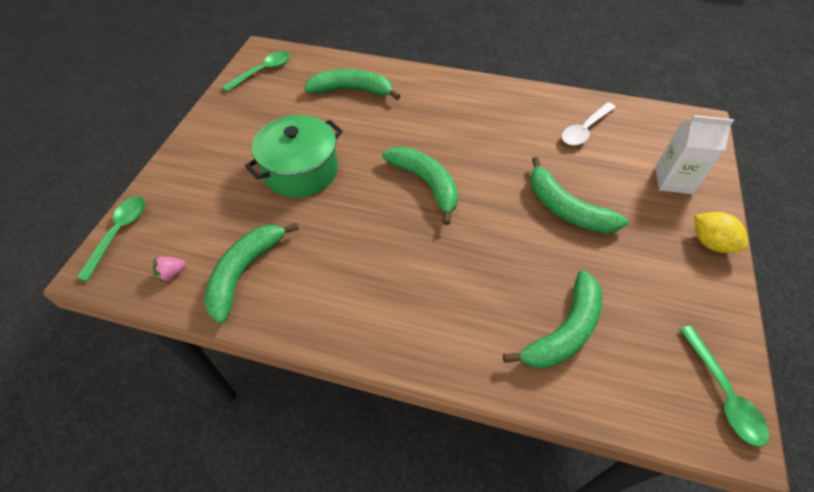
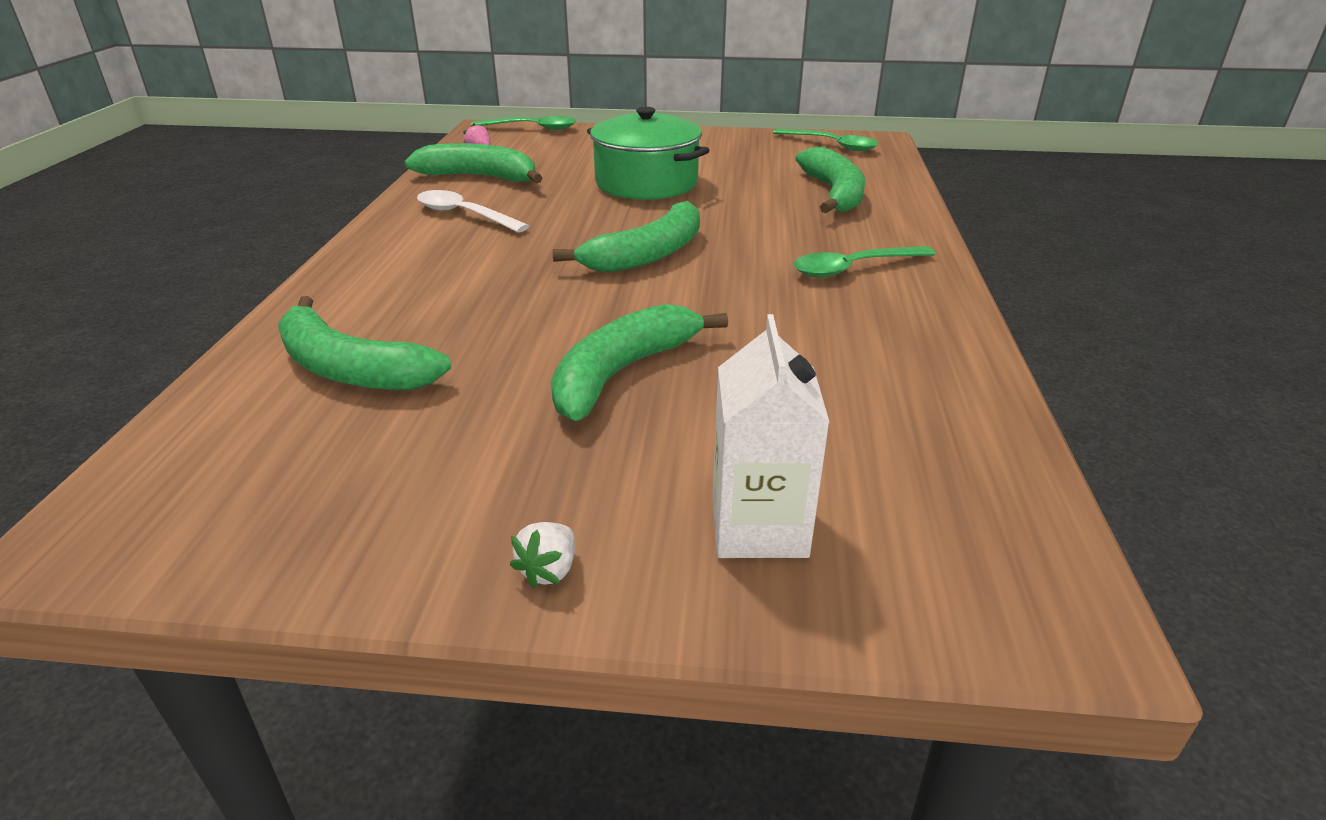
camera: 80 degrees right, 20 degrees down
white spoon [562,102,616,146] -> white spoon moved to [417,190,529,233]
green spoon [679,326,769,446] -> green spoon moved to [794,246,936,277]
yellow lemon [694,212,748,253] -> white strawberry [510,522,575,588]

